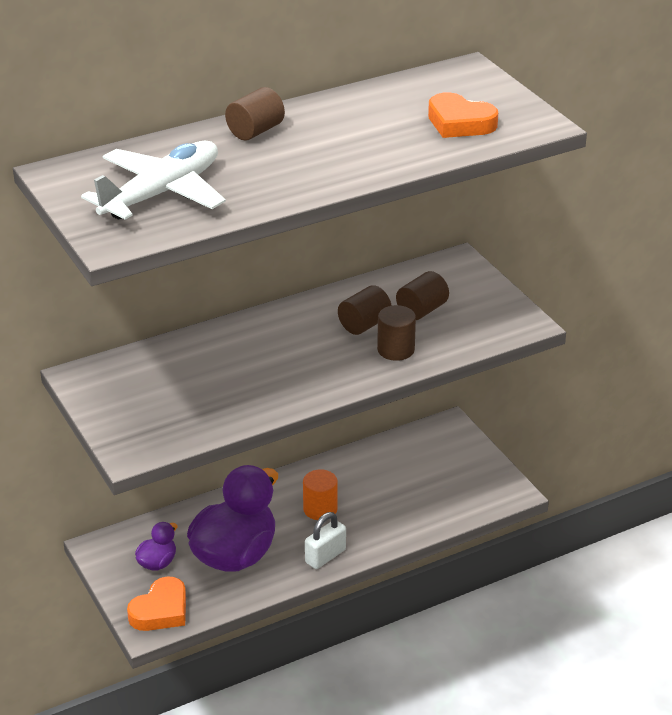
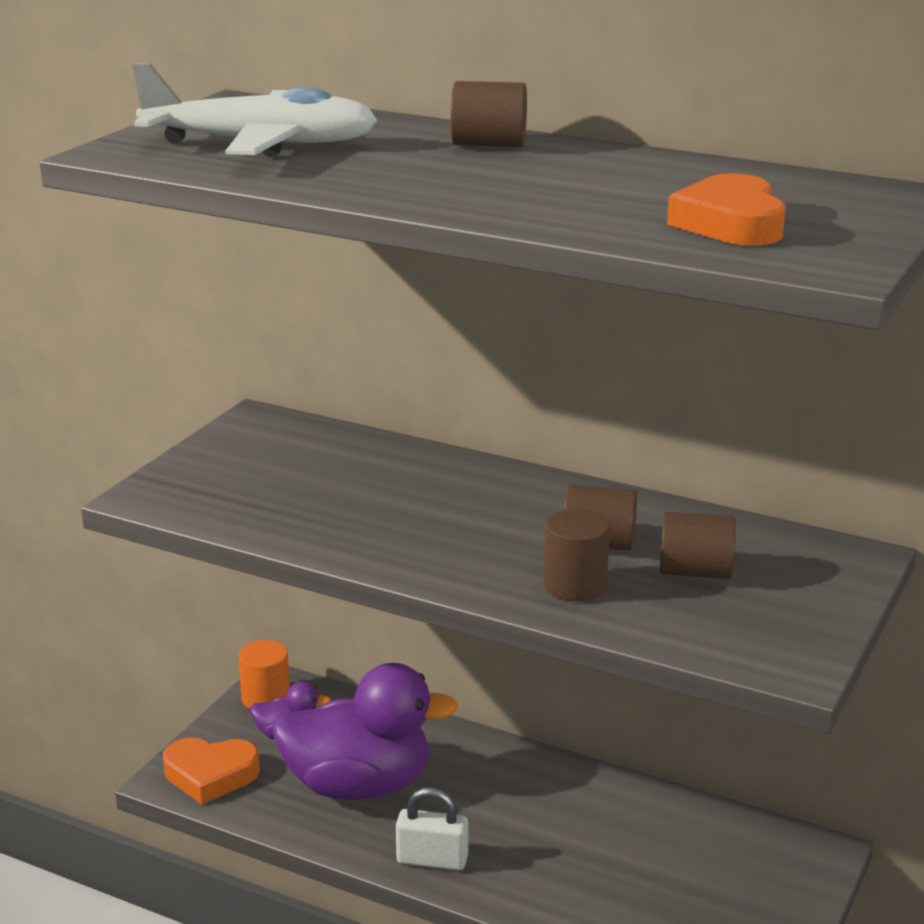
camera: 55 degrees right, 10 degrees down
orange cylinder [303,469,338,520] -> orange cylinder moved to [238,640,290,709]

